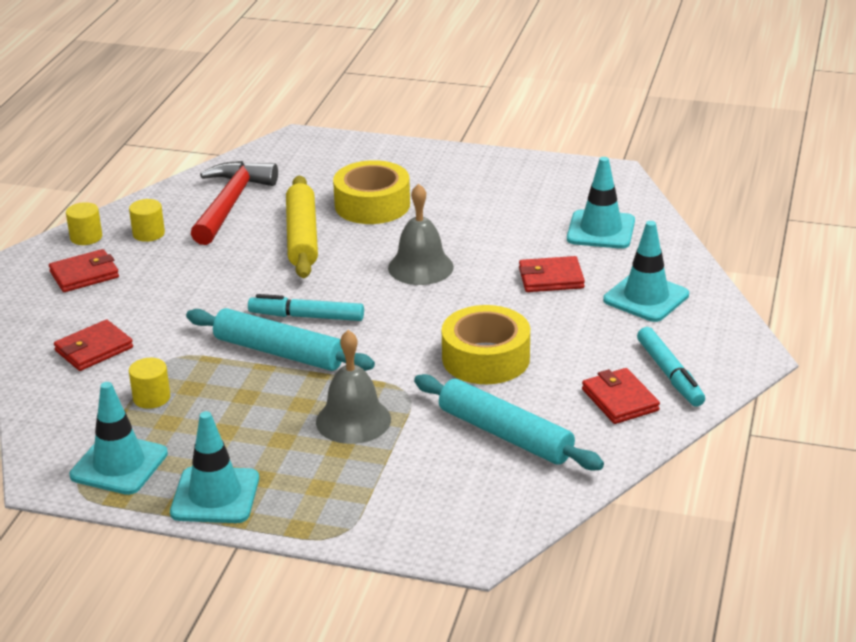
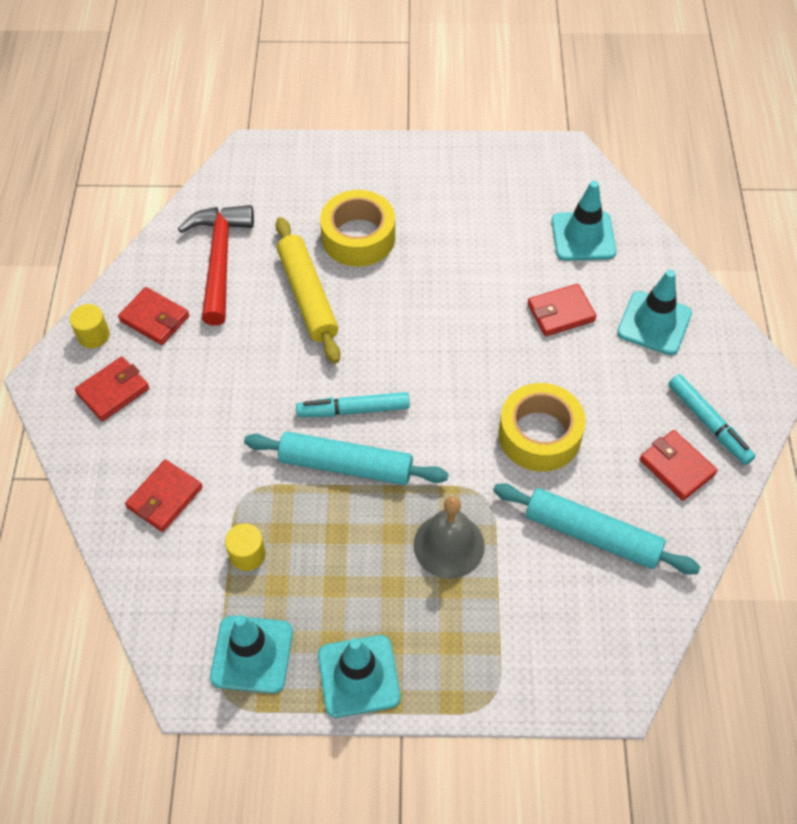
camera: 15 degrees left, 25 degrees up
yellow cylinder [129,199,165,242] -> red wallet [118,287,189,345]
grey bell [388,183,454,285] -> none

